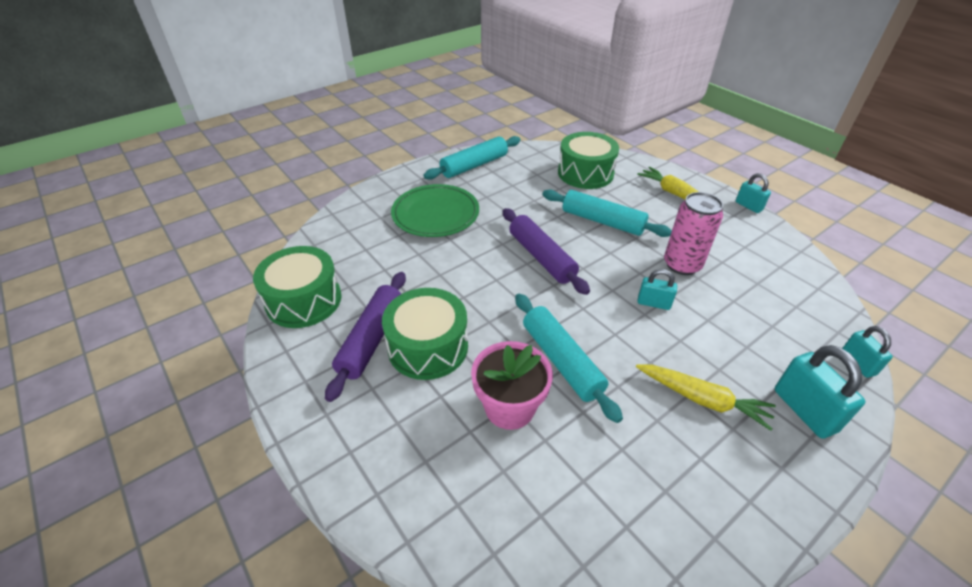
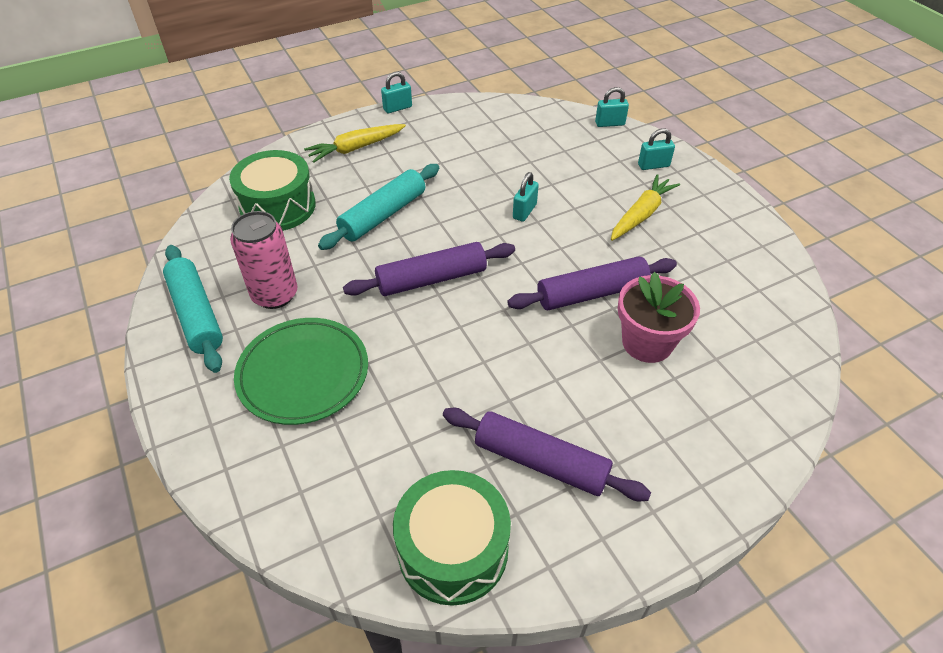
camera: 80 degrees left, 5 degrees up
green drum [382,288,468,380] -> none
turquoise rolling pin [515,294,623,423] -> purple rolling pin [507,256,677,310]
pink can [664,192,723,275] -> pink can moved to [230,211,297,309]
turquoise padlock [775,345,865,439] -> turquoise padlock [638,128,675,170], size x0.60

